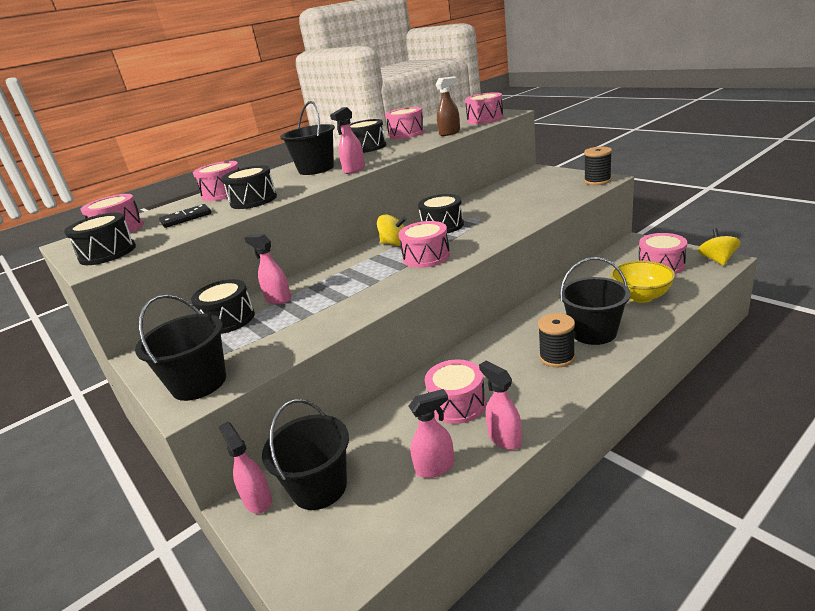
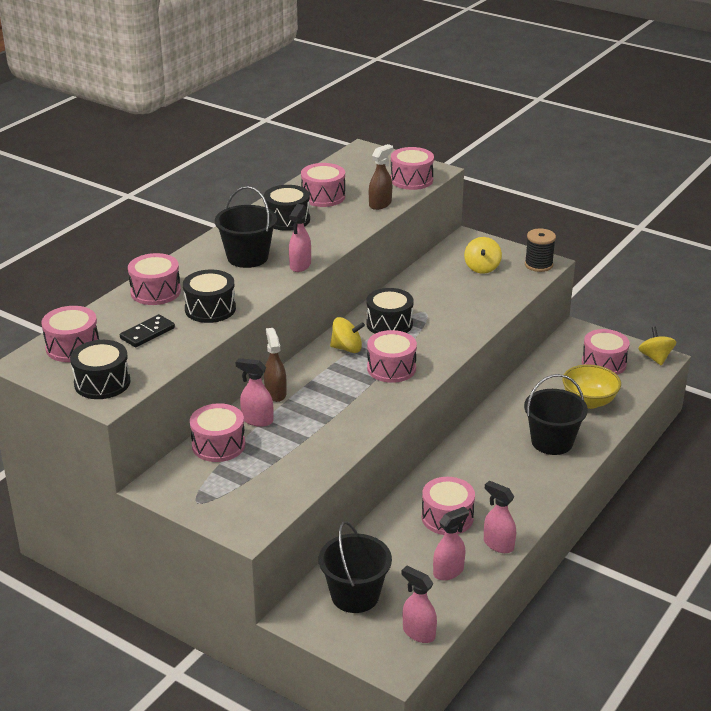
camera: 20 degrees left, 5 degrees up
black bucket [135,294,226,401] -> none
black drum [191,279,255,334] -> pink drum [190,403,245,462]
pink spray bottle [219,422,272,514] -> pink spray bottle moved to [401,566,437,643]
black spool [538,313,575,367] -> none
none -> brown spray bottle [264,328,286,402]
none -> yellow spinning top [464,237,502,274]

